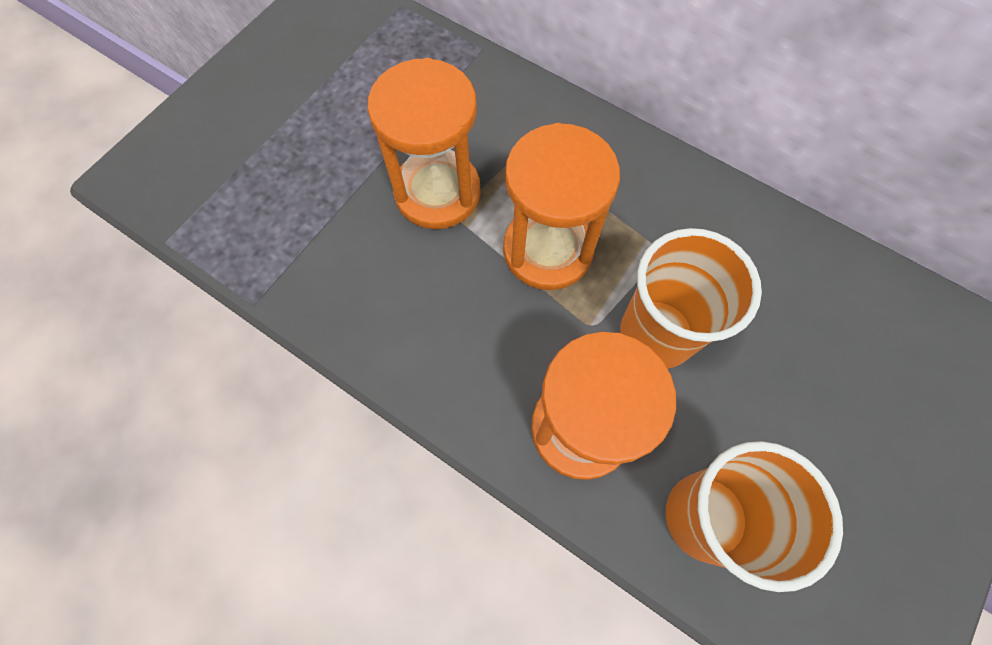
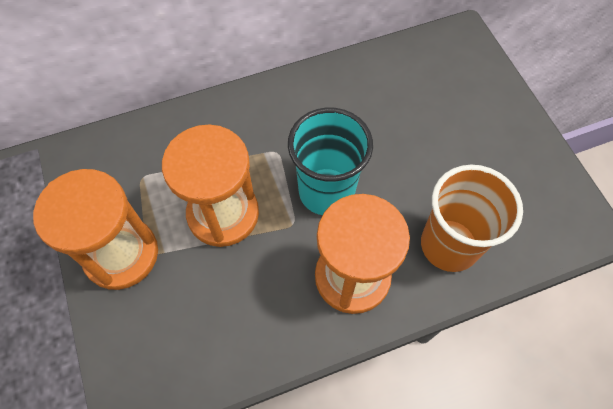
camera: 55 degrees left, 5 degrees down
orange cup [620,228,762,369] -> turquoise cup [288,108,373,215]

